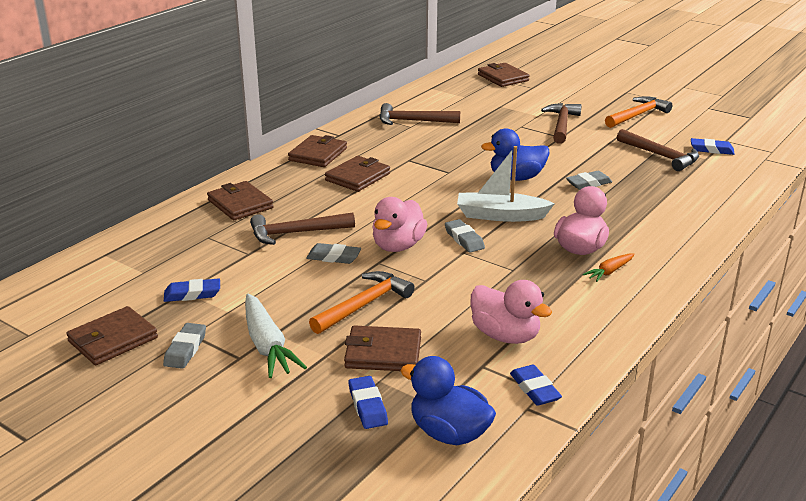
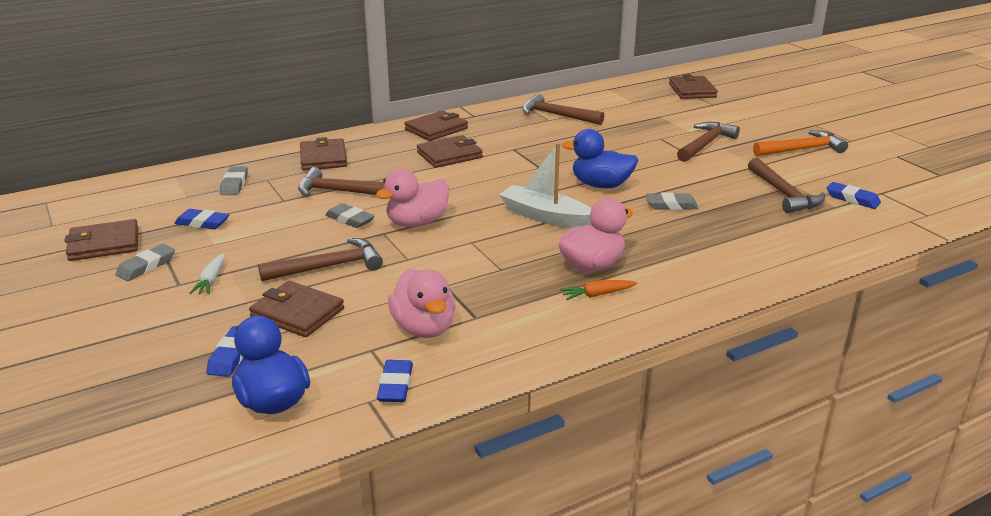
camera: 25 degrees right, 0 degrees up
white carrot [245,294,307,378] -> white carrot [189,253,225,294], size x0.54
orange hammer [309,271,415,334] -> brown hammer [258,238,383,281]
grey eraser [445,219,485,253] -> grey eraser moved to [220,167,248,195]

